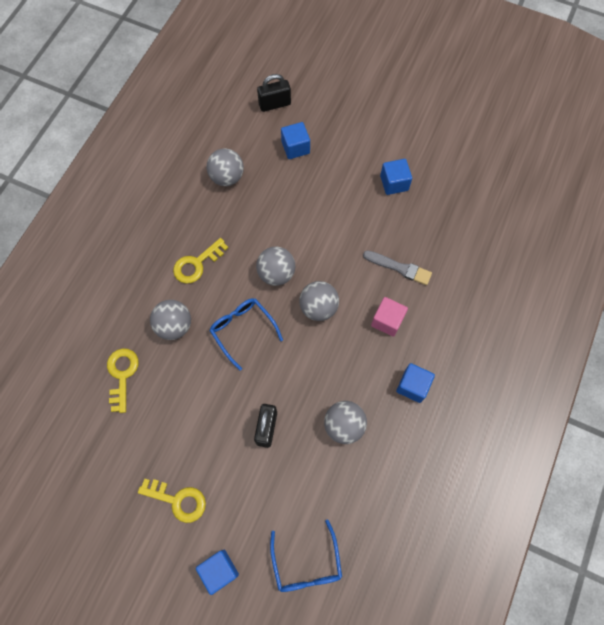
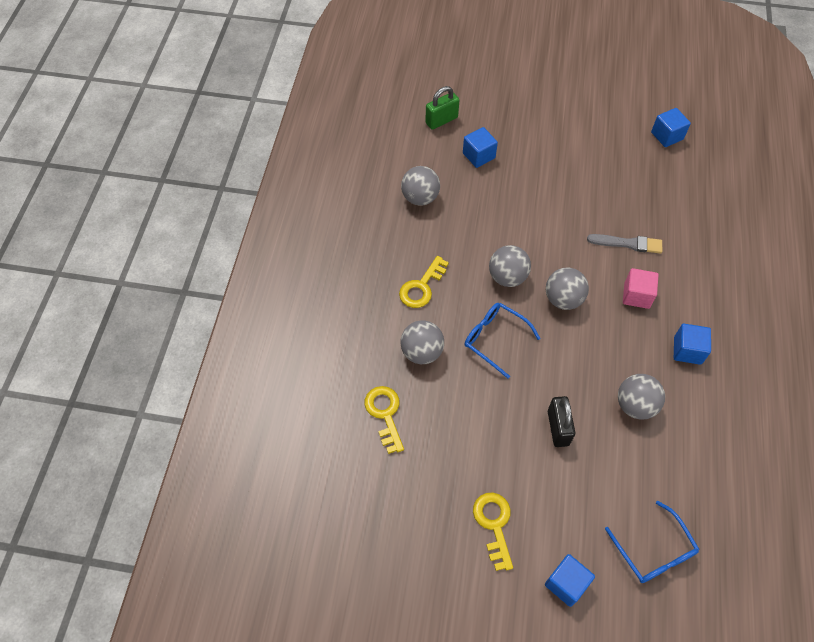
camera: 15 degrees left, 10 degrees down
yellow key [138,479,206,523] -> yellow key turned 105 degrees counterclockwise [473,492,513,571]
black padlock [257,74,291,112] -> green padlock [425,86,459,130]
blue cube [380,159,412,195] -> blue cube moved to [651,108,691,147]

